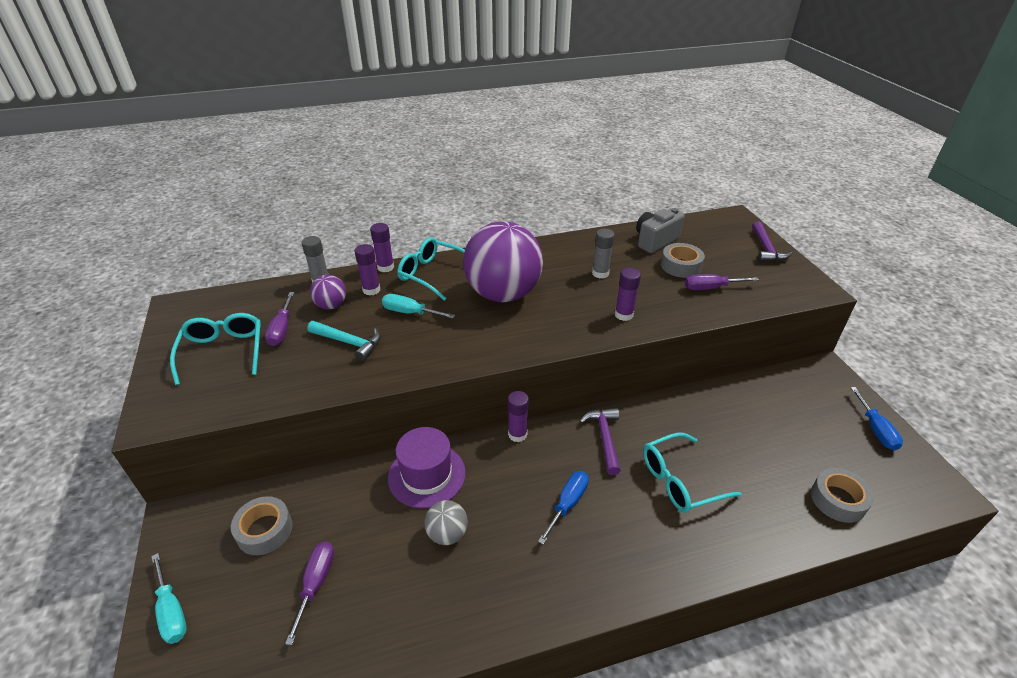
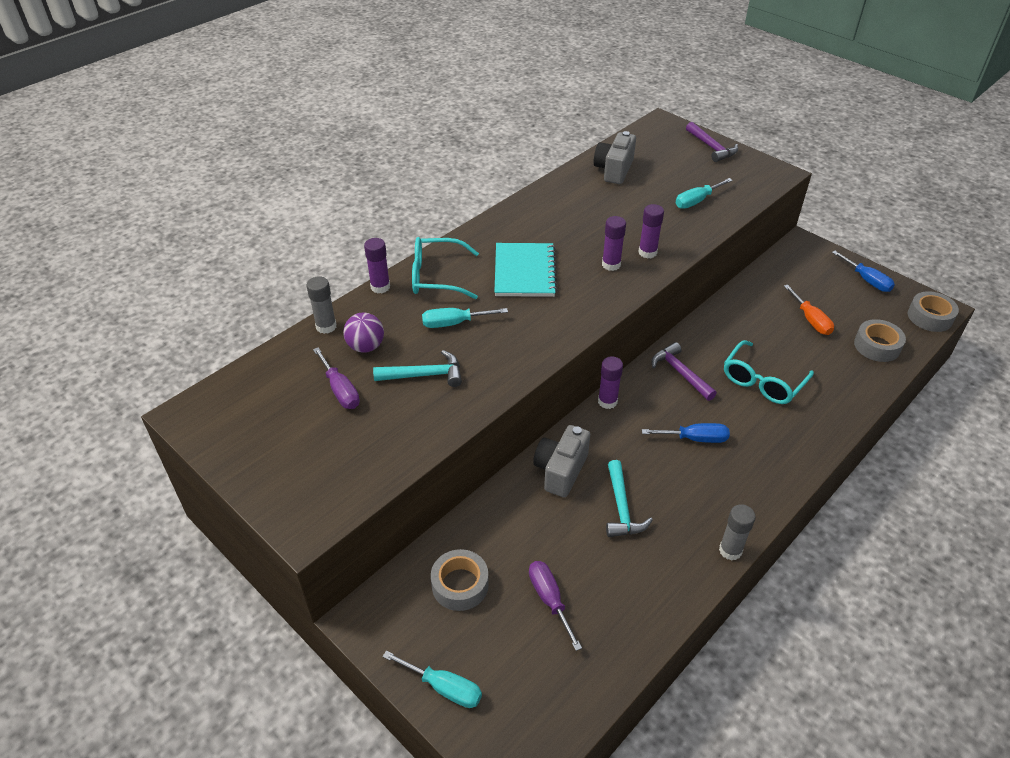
camera: 30 degrees left, 5 degrees up
turquoise glasses [170,313,261,385] -> none
purple glue stick [355,244,380,296] -> purple glue stick moved to [602,216,626,271]
purple hat [388,427,466,508] -> grey camera [533,425,590,498]
grey ball [424,500,468,545] -> turquoise hammer [606,460,653,537]
purple ball [463,221,543,302] -> turquoise notebook [495,243,557,297]
blue screwdriver [538,471,589,545] -> blue screwdriver turned 90 degrees clockwise [642,423,730,443]
grey glue stick [592,229,615,279] -> grey glue stick moved to [719,504,756,561]
grey tape [661,243,705,278] -> grey tape moved to [908,291,959,332]
purple screwdriver [685,274,759,290] -> turquoise screwdriver [676,178,733,209]
none -> orange screwdriver [784,285,834,335]

